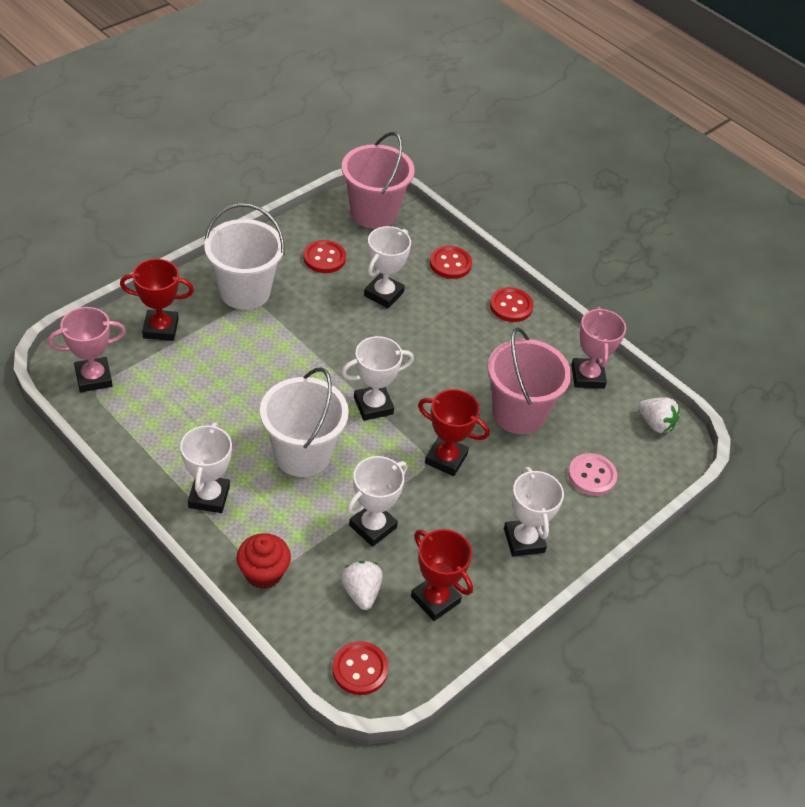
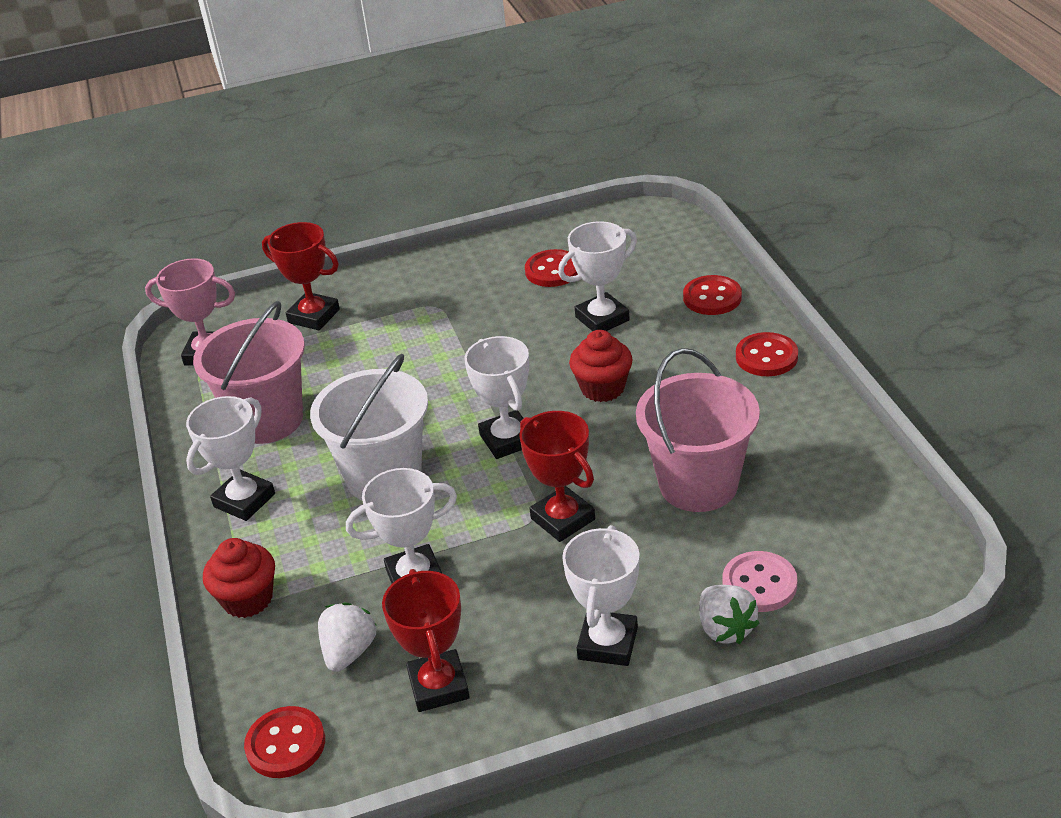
camera: 35 degrees right, 10 degrees down
white bucket [204,203,285,310] -> none
white trophy [341,336,414,421] -> white trophy turned 60 degrees clockwise [464,336,529,459]
pink bucket [342,132,415,229] -> pink bucket moved to [193,301,305,444]
pink trophy [571,307,626,389] -> none
white strawberry [638,397,680,433] -> white strawberry moved to [700,585,760,644]
none -> red cupcake [569,330,633,402]

